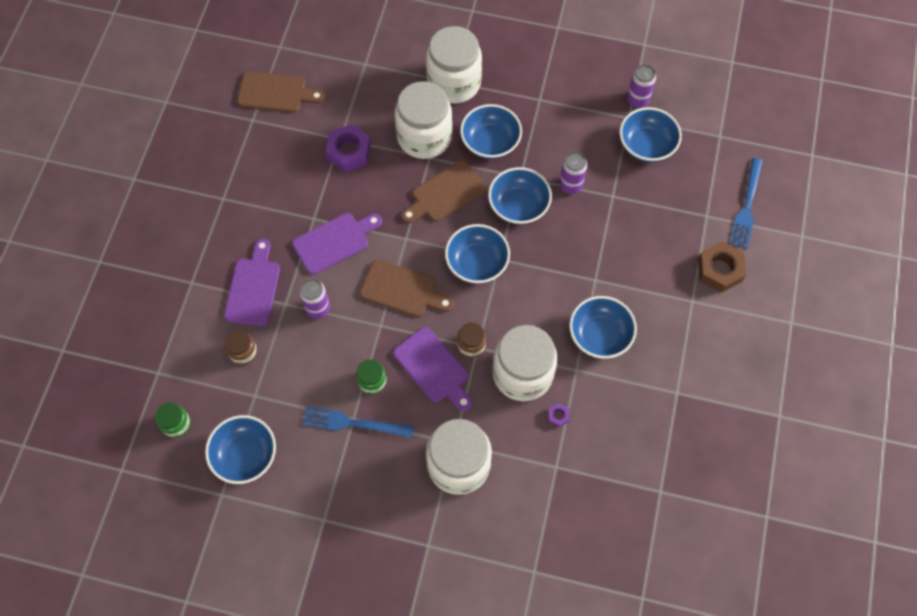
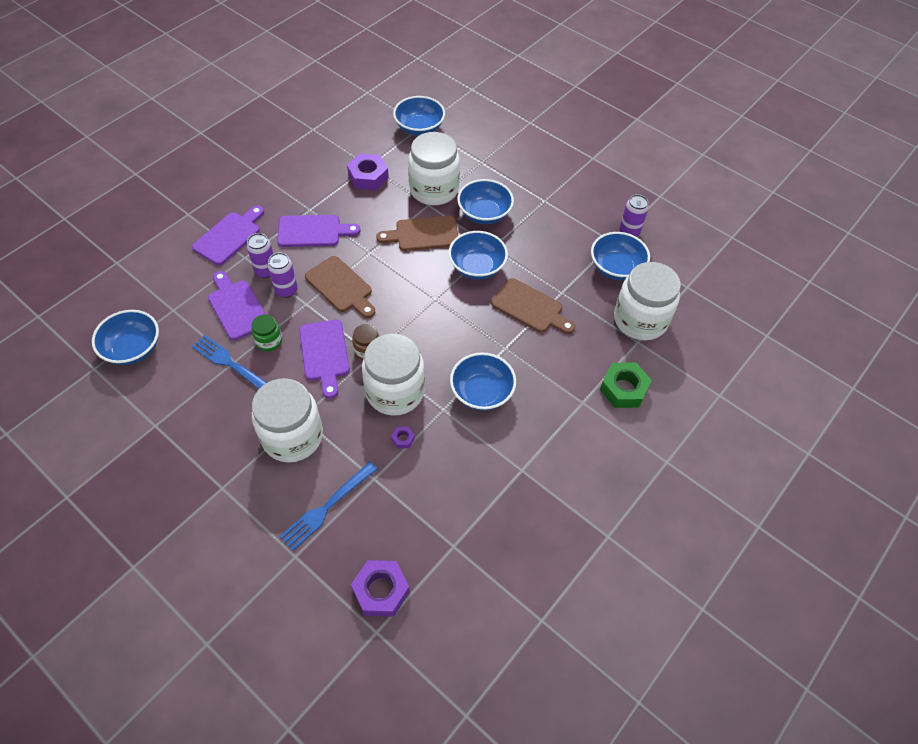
camera: 25 degrees right, 10 degrees down
green jar [155,403,191,438] -> none
brown jar [225,330,257,365] -> none
brown cutting board [237,71,325,113] -> brown cutting board moved to [491,278,575,334]
white jar [426,26,482,104] -> white jar moved to [614,262,681,341]
blue bowl [445,224,510,284] -> blue bowl moved to [393,96,445,136]
purple can [559,152,588,194] -> purple can moved to [268,253,298,298]
brown nut [698,241,746,293] -> green nut [600,363,652,408]
blue fork [730,158,763,249] -> blue fork moved to [279,462,378,551]
none -> purple cutting board [208,271,266,340]
none -> purple nut [351,560,410,617]

